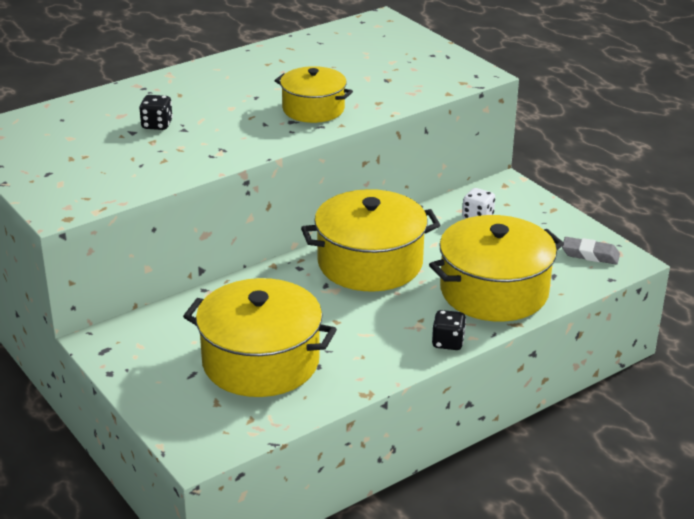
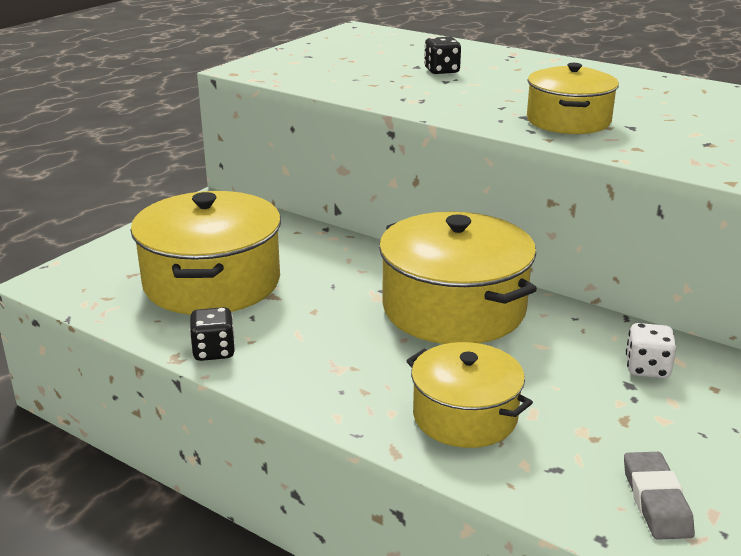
camera: 70 degrees right, 5 degrees down
yellow pot [429,215,564,322] -> yellow pot [406,342,533,448], size x0.61
black dice [432,310,466,350] -> black dice moved to [189,307,235,361]

